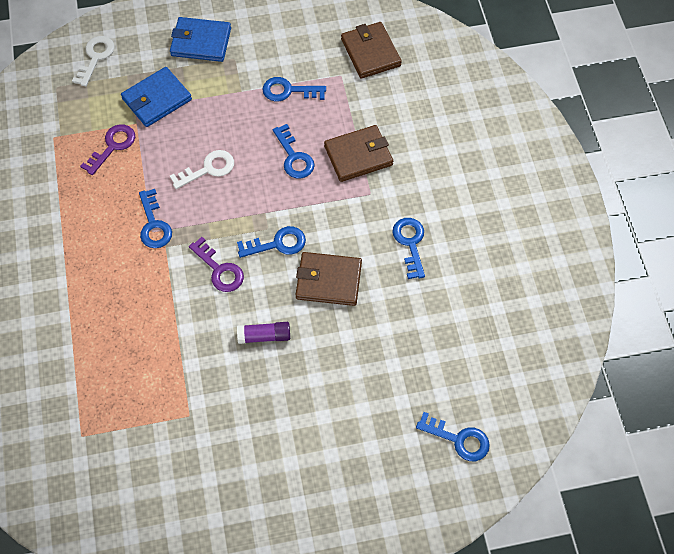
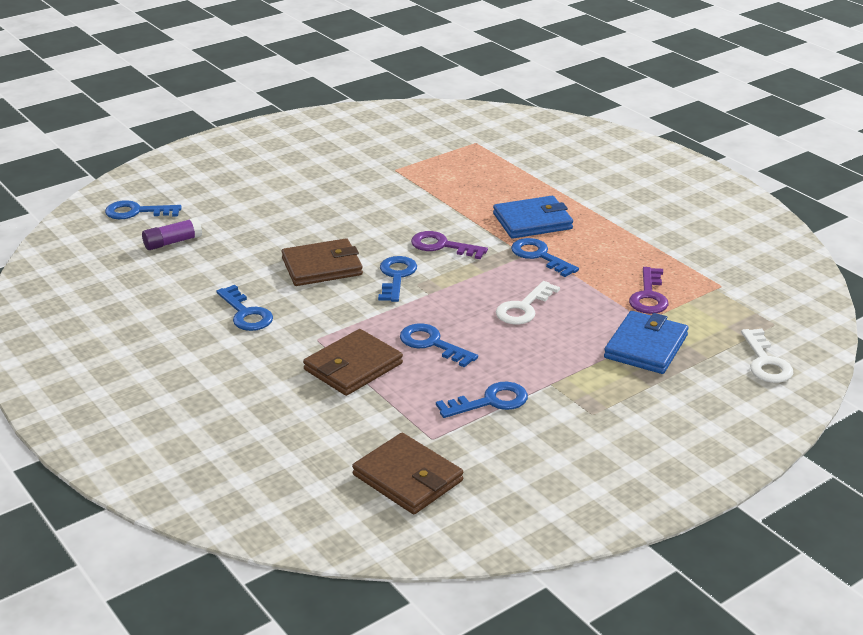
camera: 155 degrees right, 30 degrees down
blue wallet [170,17,231,62] -> blue wallet moved to [493,196,573,239]
blue key [237,226,306,258] -> blue key turned 135 degrees clockwise [378,256,417,302]
purple glue stick [237,322,290,344] -> purple glue stick moved to [142,217,202,250]

